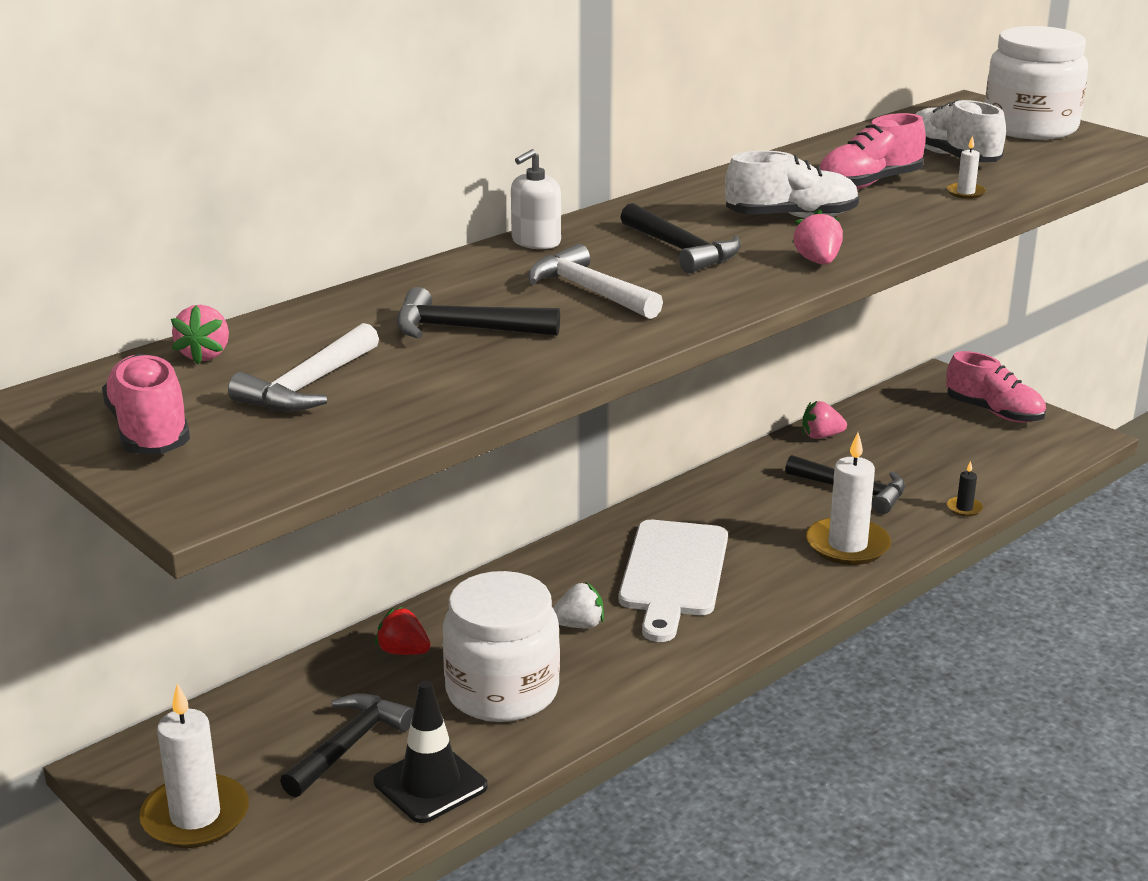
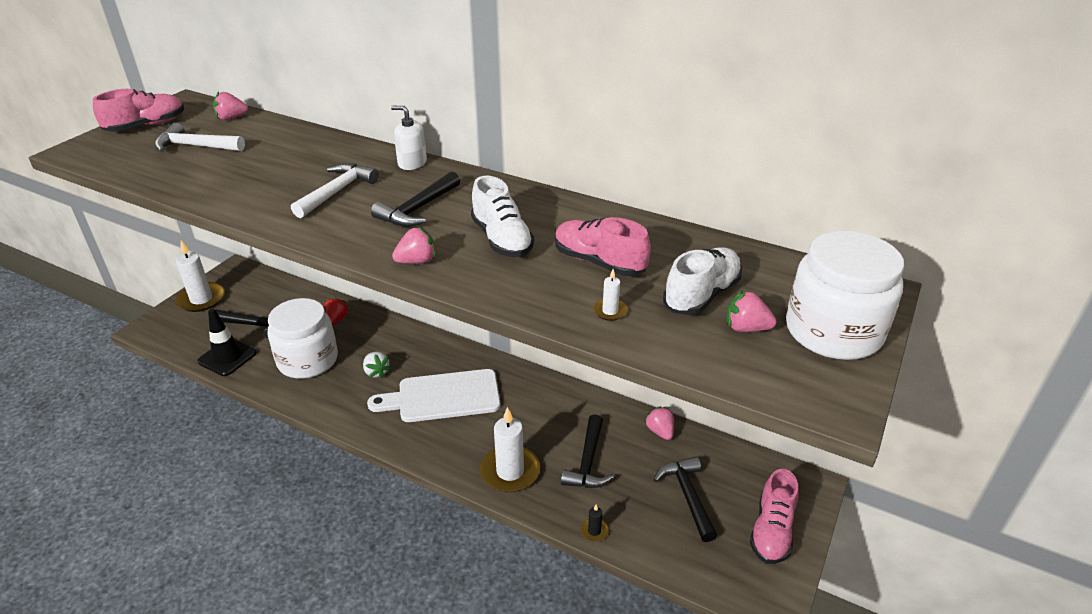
camera: 70 degrees right, 10 degrees up
black hammer [397,287,560,339] -> black hammer moved to [653,456,717,542]
none -> pink strawberry [727,290,777,332]

